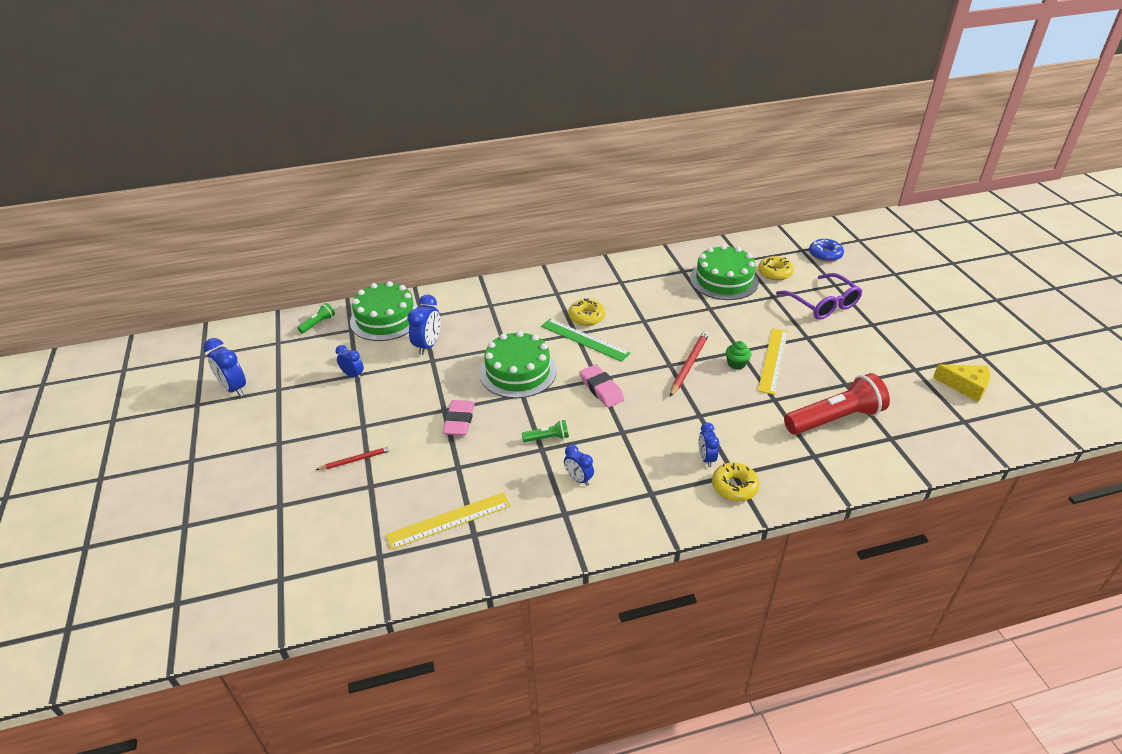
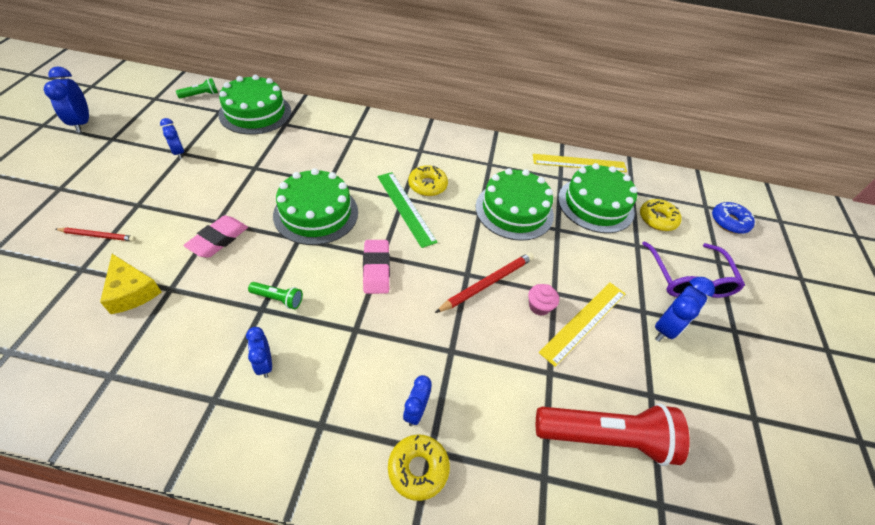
camera: 20 degrees right, 10 degrees up
yellow ruler [386,492,510,550] -> yellow ruler moved to [533,154,627,172]
blue clock [407,295,441,355] -> blue clock moved to [655,277,715,342]
green cupcake [726,341,751,370] -> pink cupcake [528,284,559,316]
yellow cheese [933,365,990,402] -> yellow cheese moved to [100,254,162,314]
none -> green cake [475,168,554,241]

